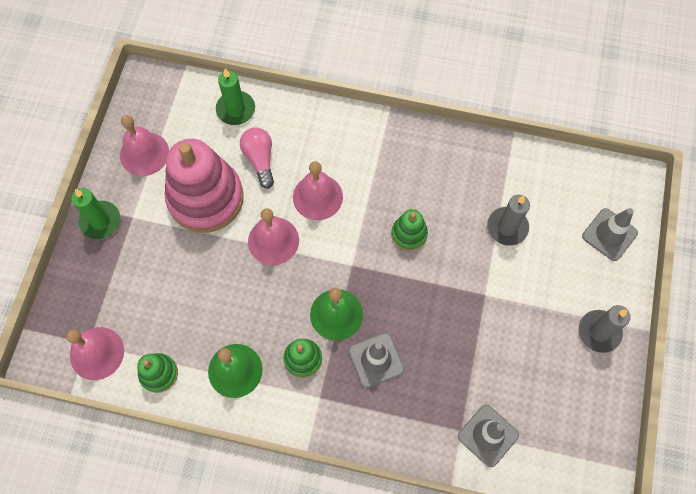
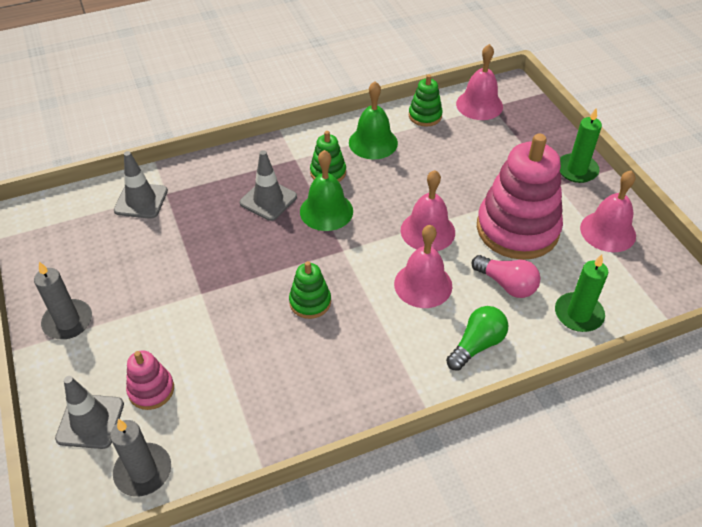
camera: 145 degrees right, 20 degrees down
grey candle [487,195,530,246] -> grey candle moved to [110,419,171,496]
none -> pink stacking toy [126,350,174,410]
none -> green light bulb [446,306,508,371]

